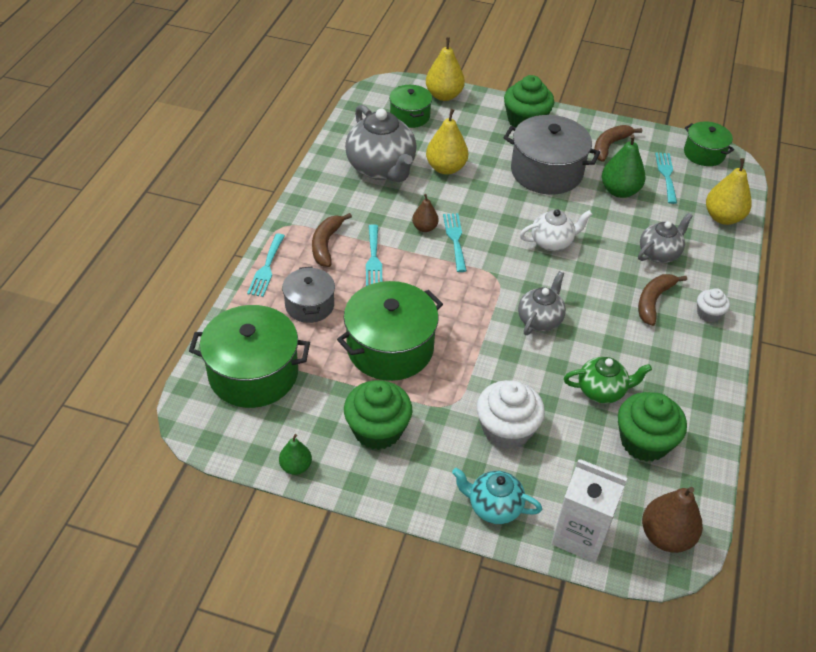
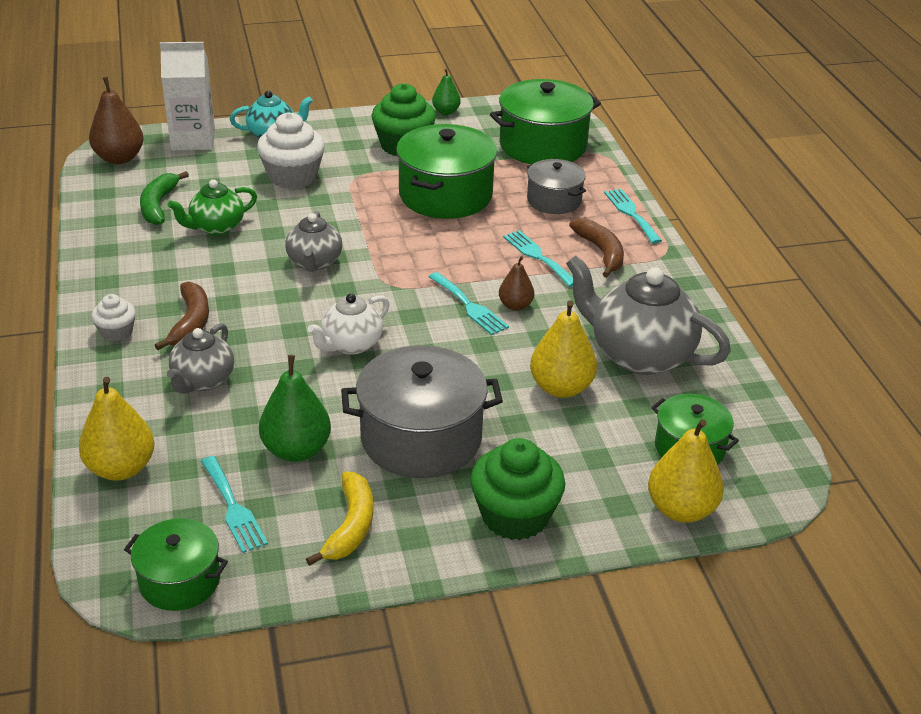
camera: 150 degrees right, 10 degrees down
brown banana [594,125,642,162] -> yellow banana [306,472,373,566]
green cupcake [618,392,687,462] -> green banana [140,171,189,225]

